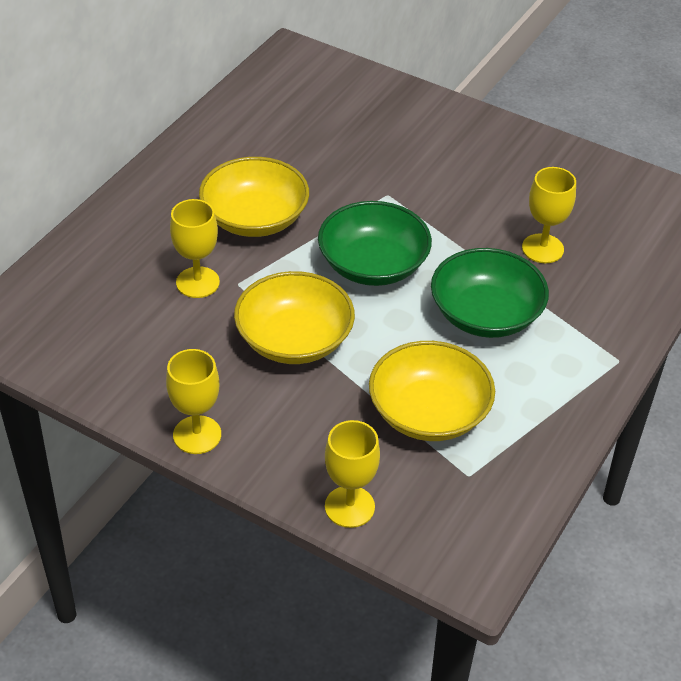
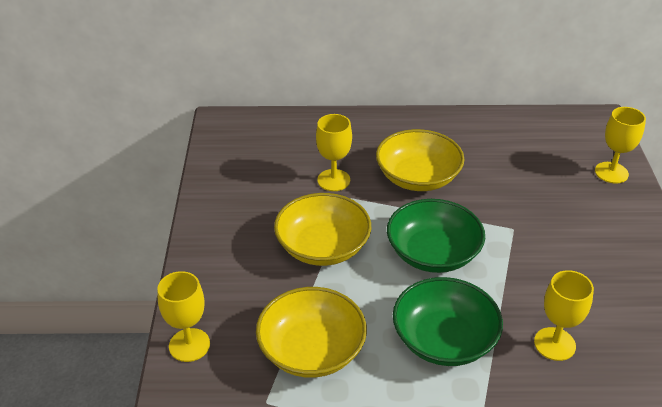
camera: 60 degrees right, 5 degrees down
yellow goblet [166,349,221,454] -> yellow goblet moved to [595,107,646,184]

